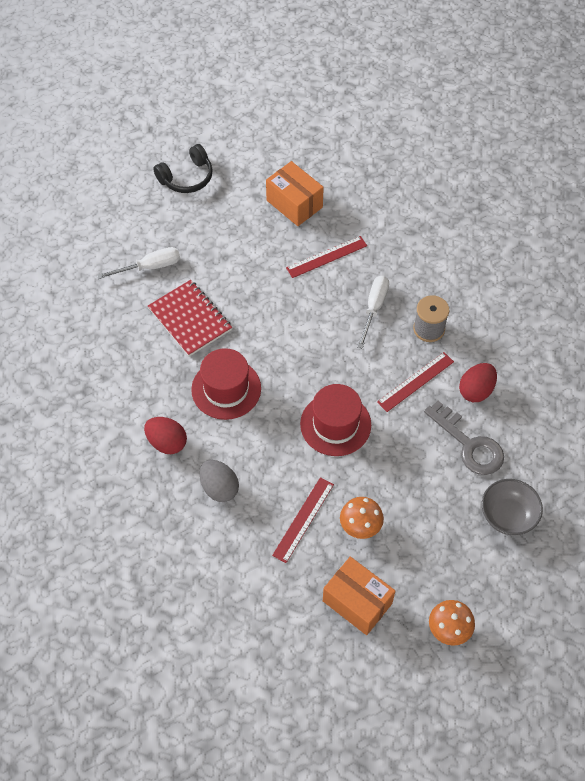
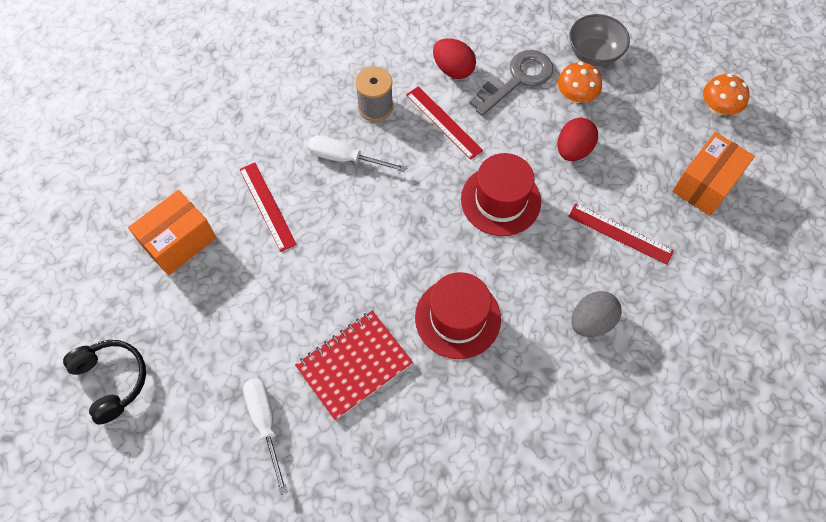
camera: 90 degrees left, 5 degrees up
red egg [144,417,187,454] -> red egg moved to [558,118,598,161]
orange mushroom [340,497,384,539] -> orange mushroom moved to [558,62,602,103]

